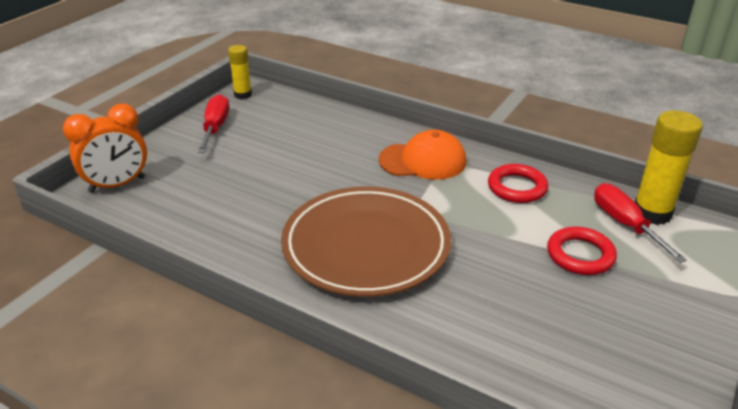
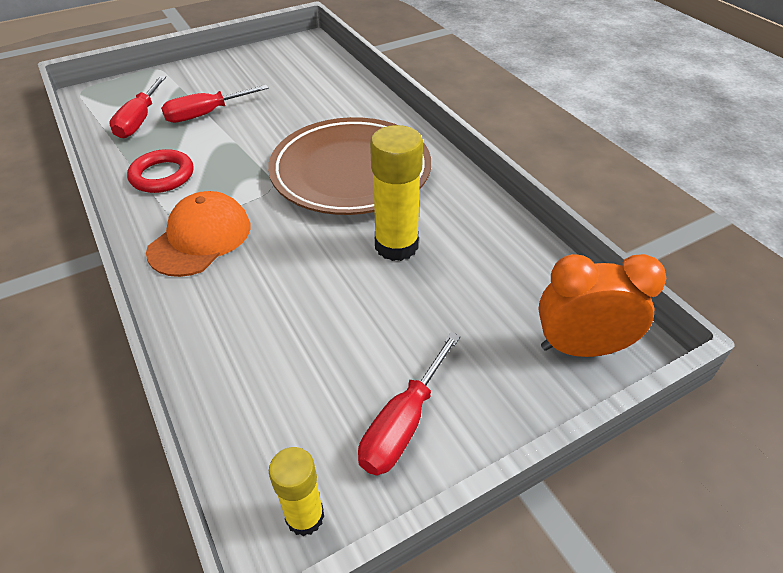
camera: 150 degrees left, 10 degrees up
orange cap [378,130,466,180] -> orange cap turned 90 degrees clockwise [146,191,250,277]
red ring [547,227,617,275] -> red screwdriver [161,85,269,123]
yellow glue stick [635,111,703,225] -> yellow glue stick moved to [370,125,423,261]

